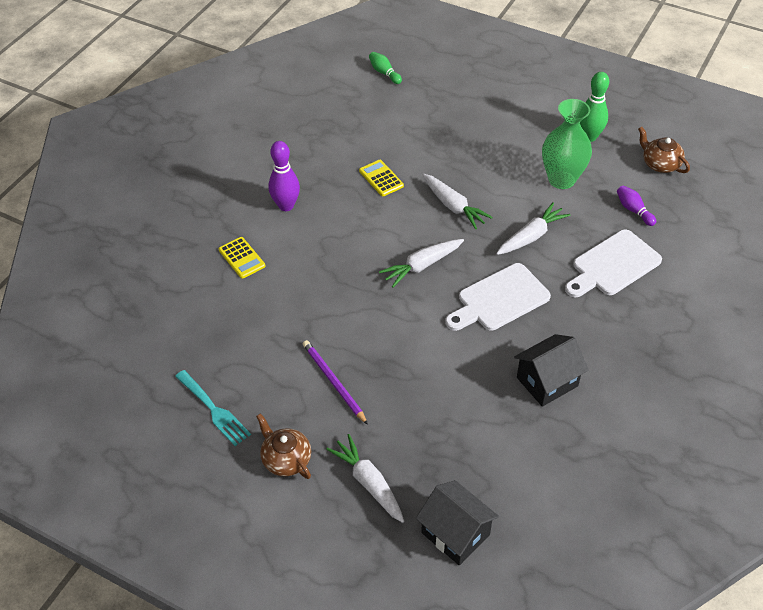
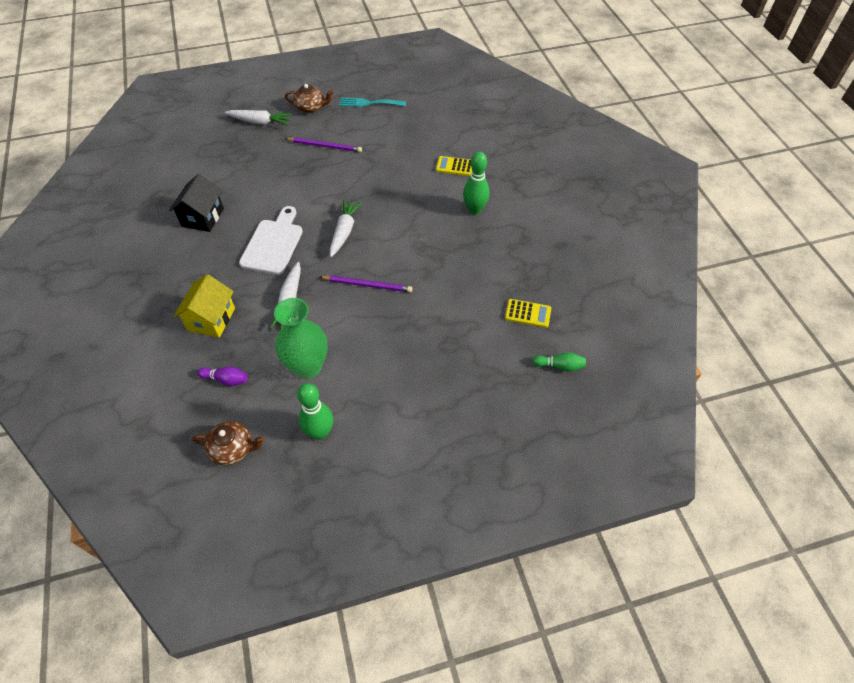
camera: 135 degrees right, 5 degrees up
purple bowling pin [268,141,300,211] -> green bowling pin [463,152,490,215]
yellow calculator [359,160,404,196] -> yellow calculator moved to [505,299,551,328]
black house [416,480,499,566] -> none
white carrot [423,174,493,229] -> purple pencil [320,275,412,292]
white cutting board [565,229,662,297] -> yellow house [174,274,235,338]

